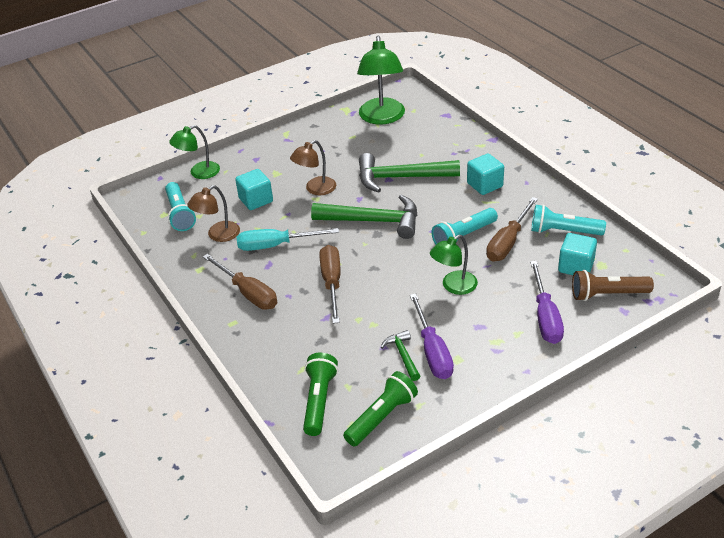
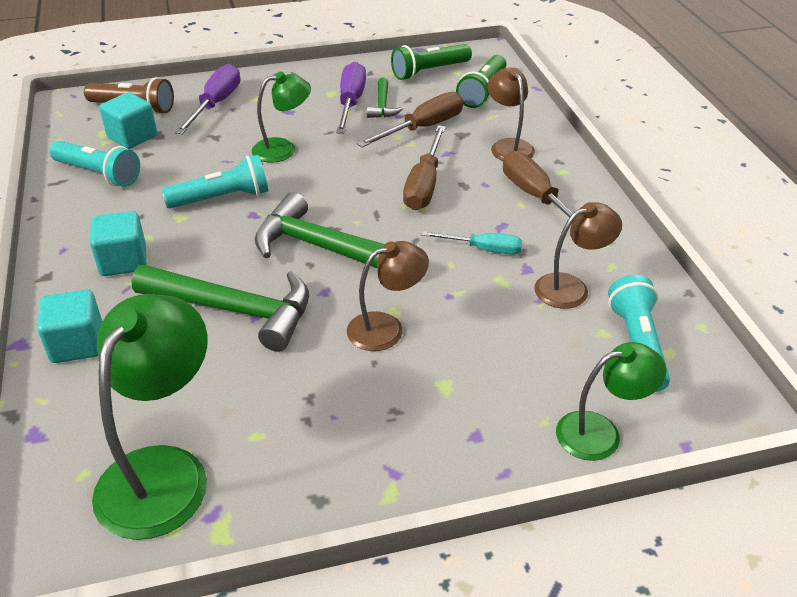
camera: 165 degrees left, 0 degrees up
turquoise cube [235,169,273,210] -> turquoise cube moved to [37,290,103,363]
turquoise screwdriver [237,228,339,251] -> turquoise screwdriver [422,231,522,255], size x0.64
brown screwdriver [486,197,538,261] -> brown screwdriver moved to [357,92,464,147]
none -> brown lamp [487,68,535,161]

